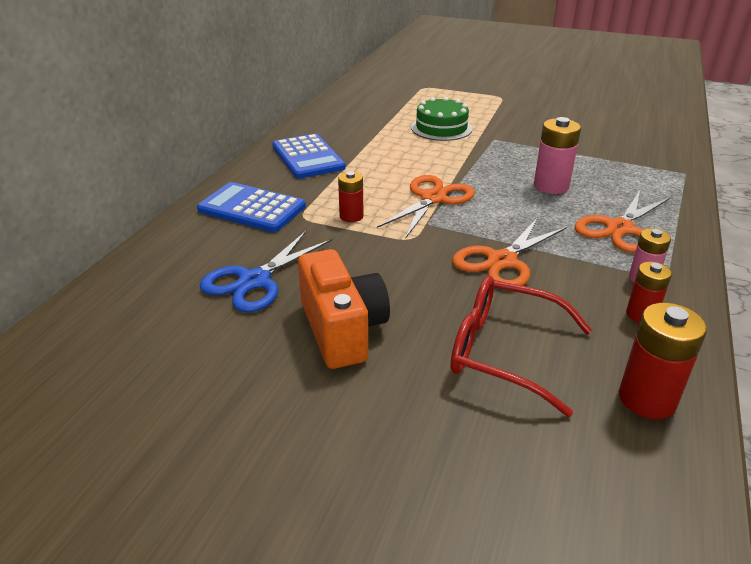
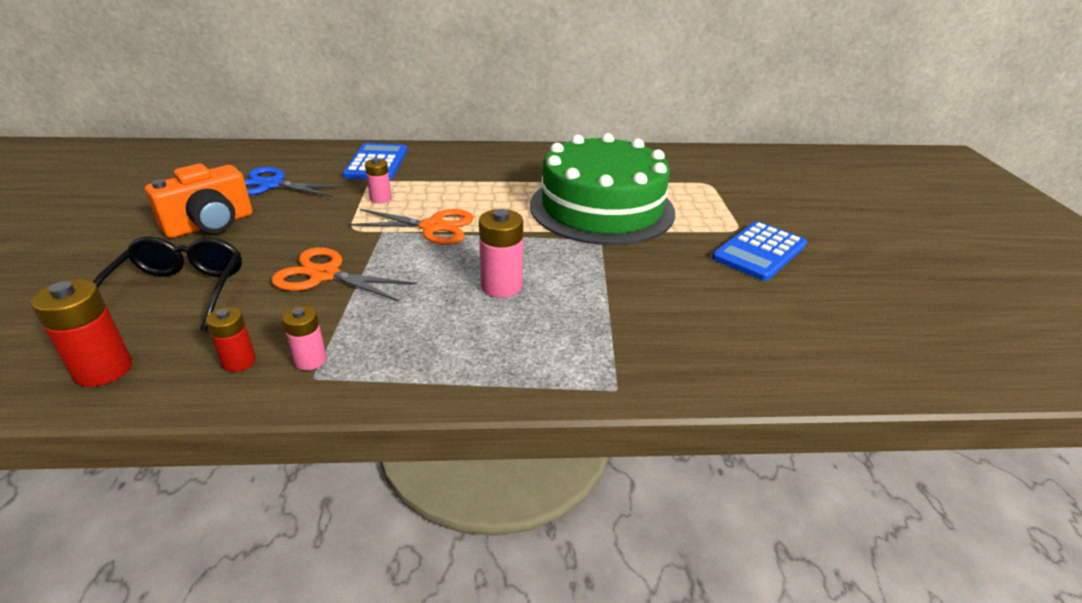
camera: 65 degrees right, 0 degrees up
blue calculator [272,134,346,179] -> blue calculator moved to [712,221,807,281]
red battery [338,171,364,222] -> pink battery [365,158,392,203]
green cake [411,97,472,141] -> green cake [530,133,675,245], size x2.09
red glasses [450,276,592,417] -> black glasses [93,236,242,331]
orange scissors [574,190,670,253] -> none

